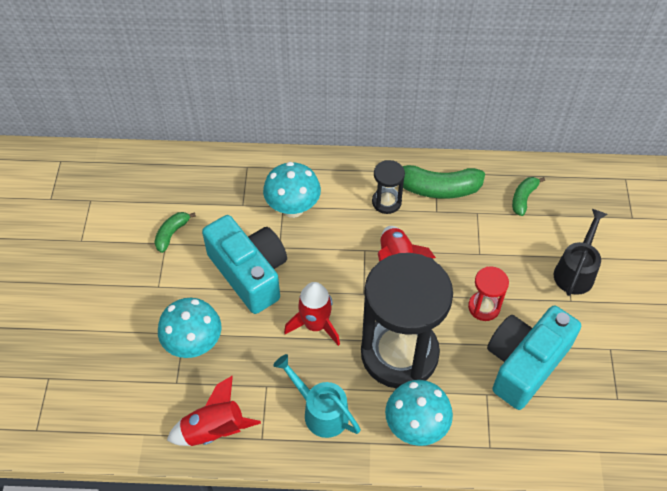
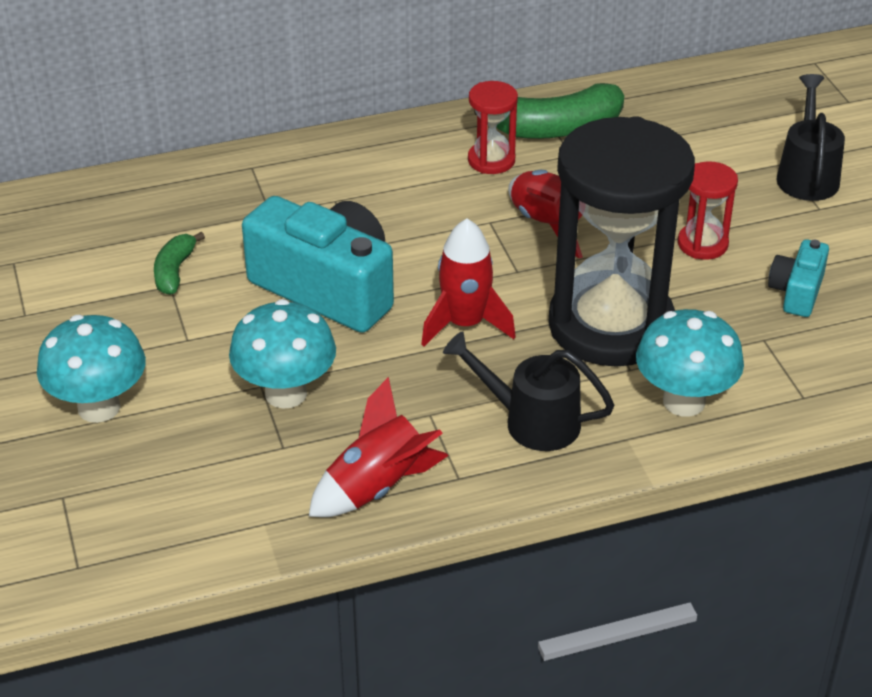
camera: 20 degrees left, 15 degrees down
turquoise mushroom [263,162,321,218] -> turquoise mushroom moved to [37,315,146,423]
turquoise watering can [273,354,361,438] -> black watering can [443,331,615,451]
black hourglass [372,160,405,214] -> red hourglass [468,81,518,174]
turquoise camera [487,306,581,410] -> turquoise camera [768,239,829,317], size x0.50
green banana [512,177,545,216] -> none

